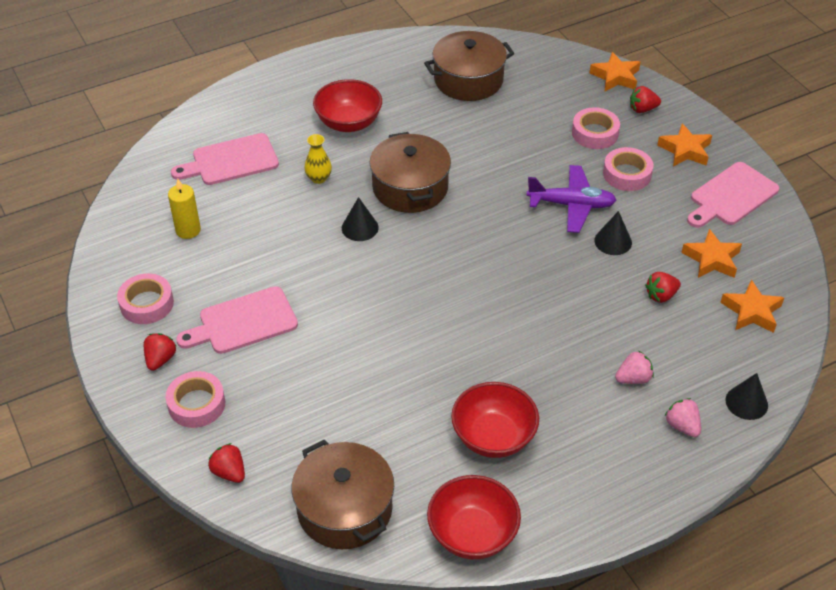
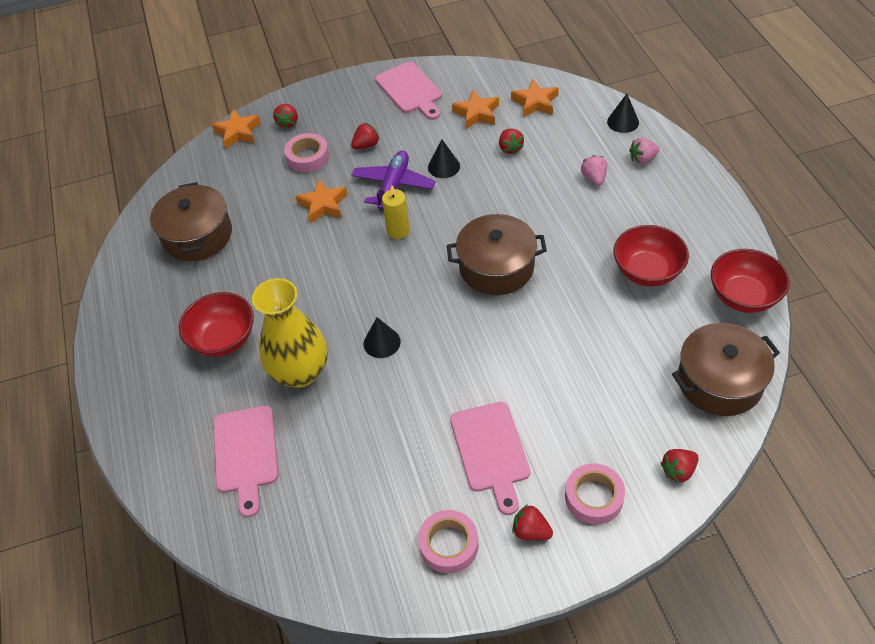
camera: 75 degrees left, 5 degrees up
yellow candle [168,179,201,239] -> yellow candle moved to [382,185,410,239]
yellow vase [304,134,332,184] -> yellow vase [252,278,328,388], size x2.28
brown pot [369,132,451,213] -> brown pot moved to [447,214,547,295]
pink tape [603,147,653,191] -> red strawberry [351,123,379,150]
orange star [657,123,712,166] -> orange star moved to [296,180,348,224]

